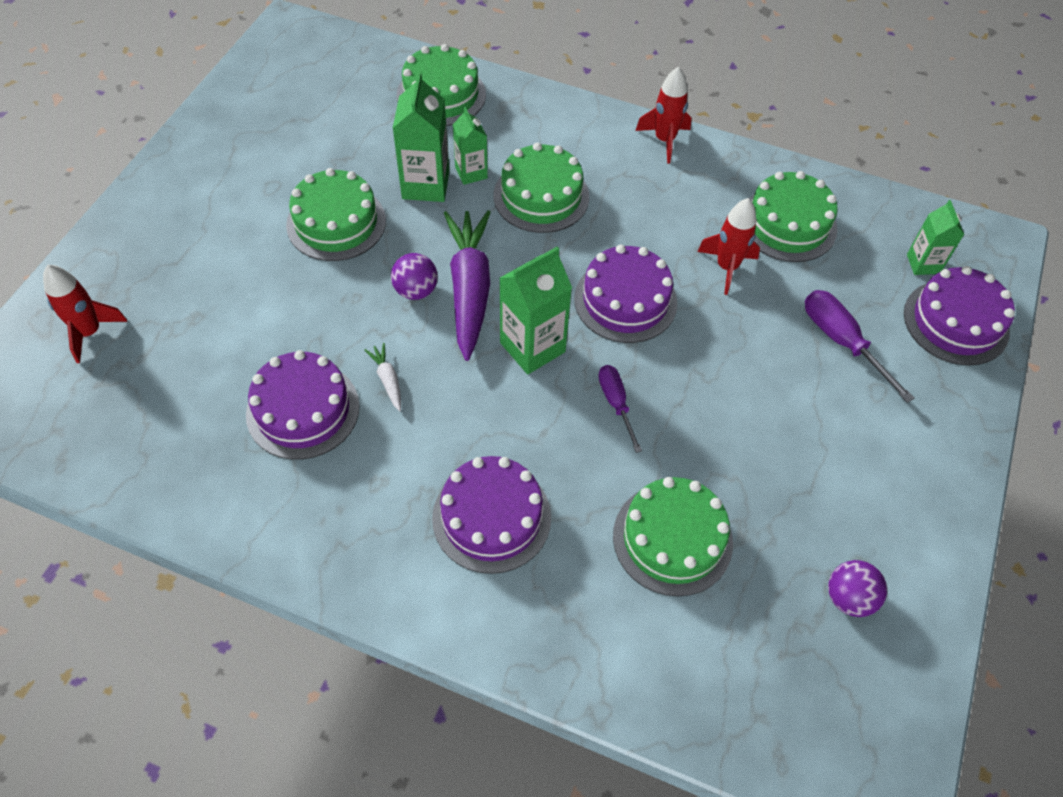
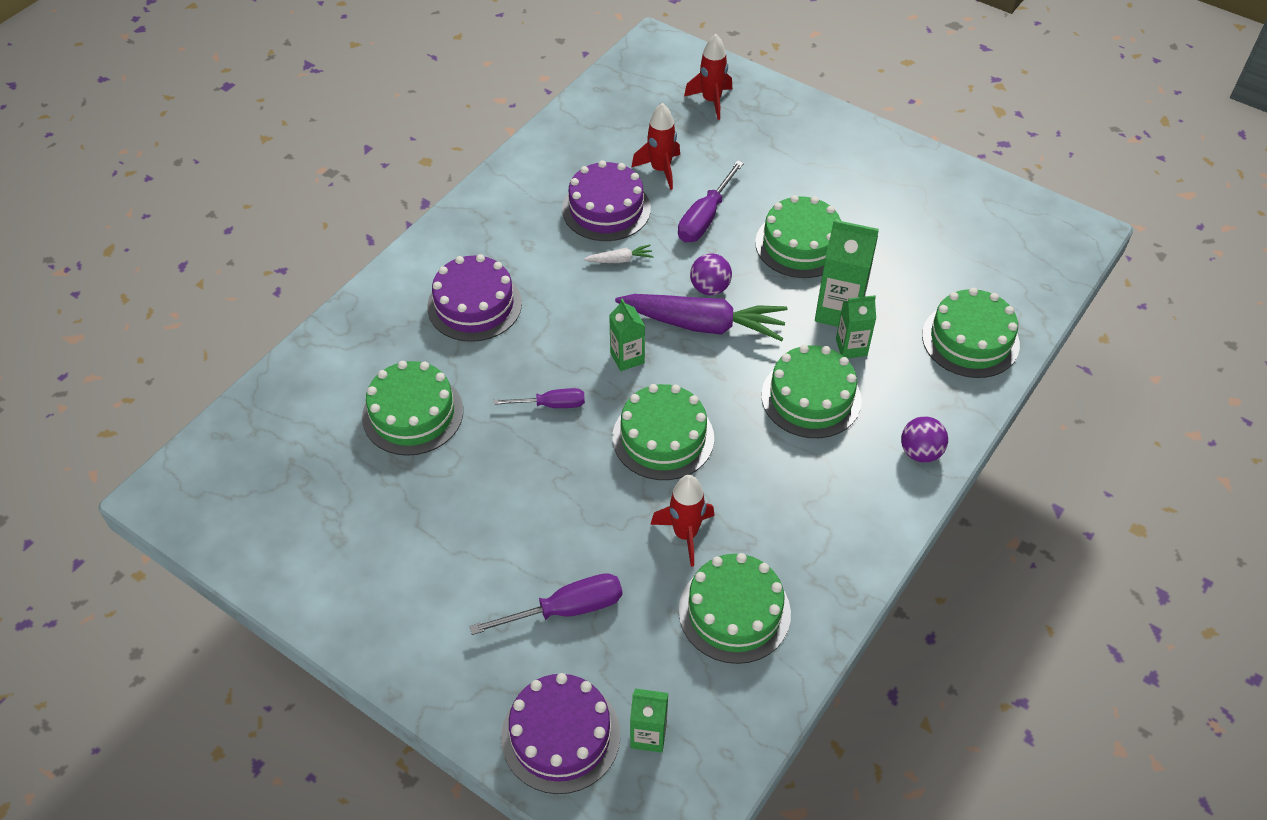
camera: 105 degrees right, 5 degrees down
green carton [499,247,572,374] -> green carton [609,298,645,371], size x0.61
purple cake [574,245,678,343] -> green cake [612,384,714,480]
red rocket [635,67,691,164] -> red rocket moved to [631,103,680,190]
purple ball [828,560,887,617] -> purple ball moved to [901,416,948,463]
none -> purple screwdriver [678,160,744,242]

